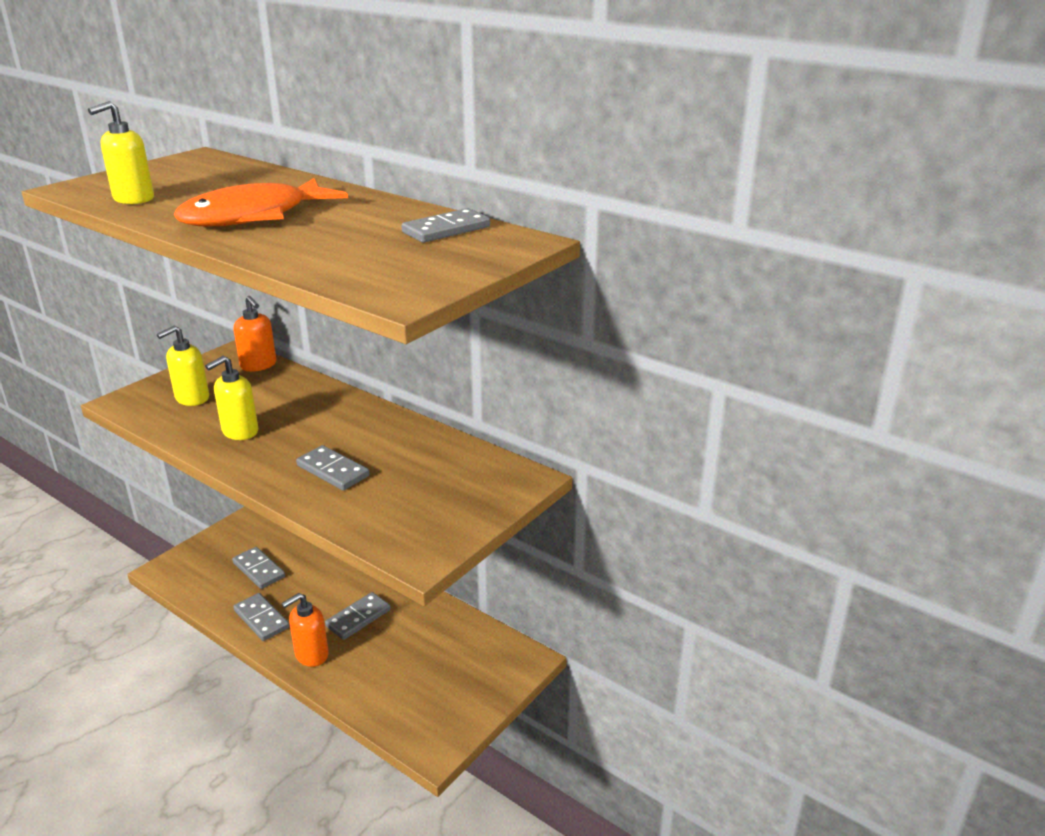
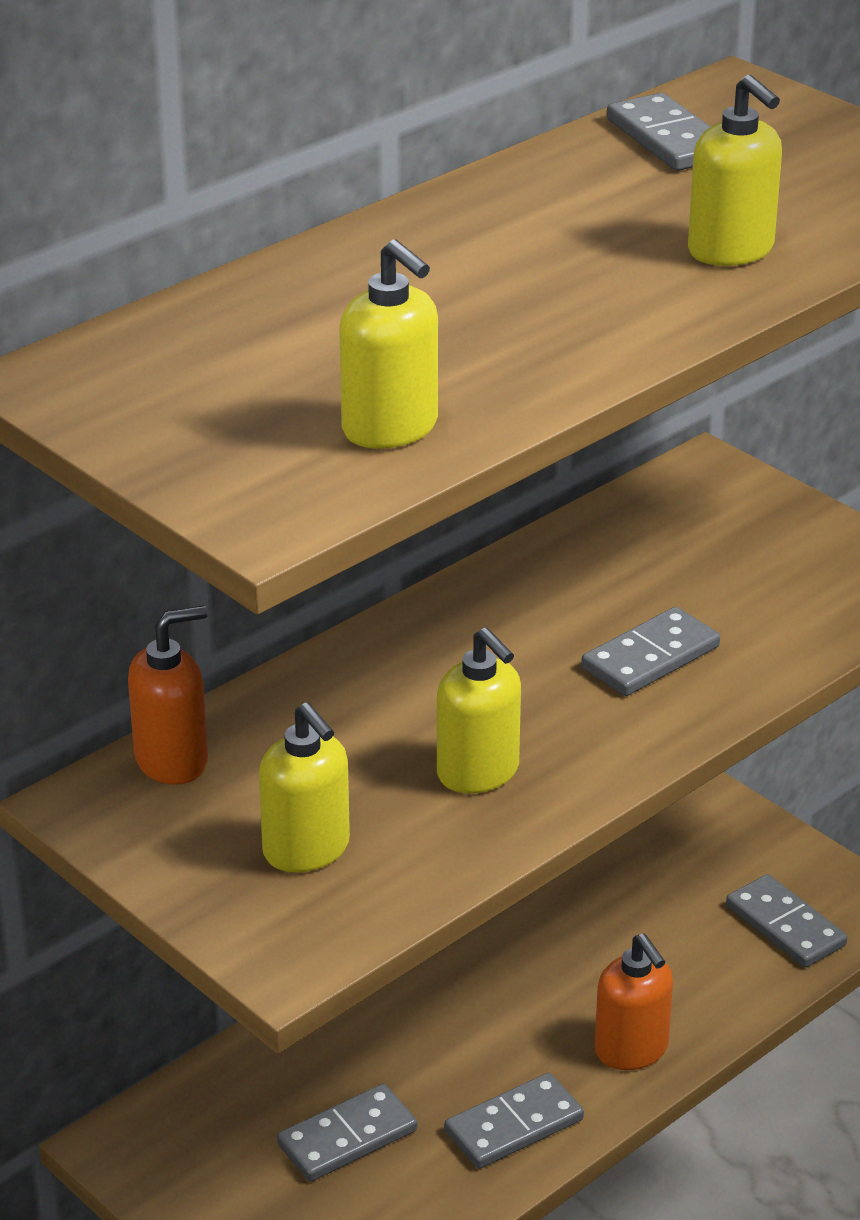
camera: 80 degrees left, 5 degrees up
orange fish [174,178,348,227] -> none
grey domino [325,592,391,640] -> grey domino moved to [726,874,847,968]
none -> yellow soap dispenser [688,75,782,266]

